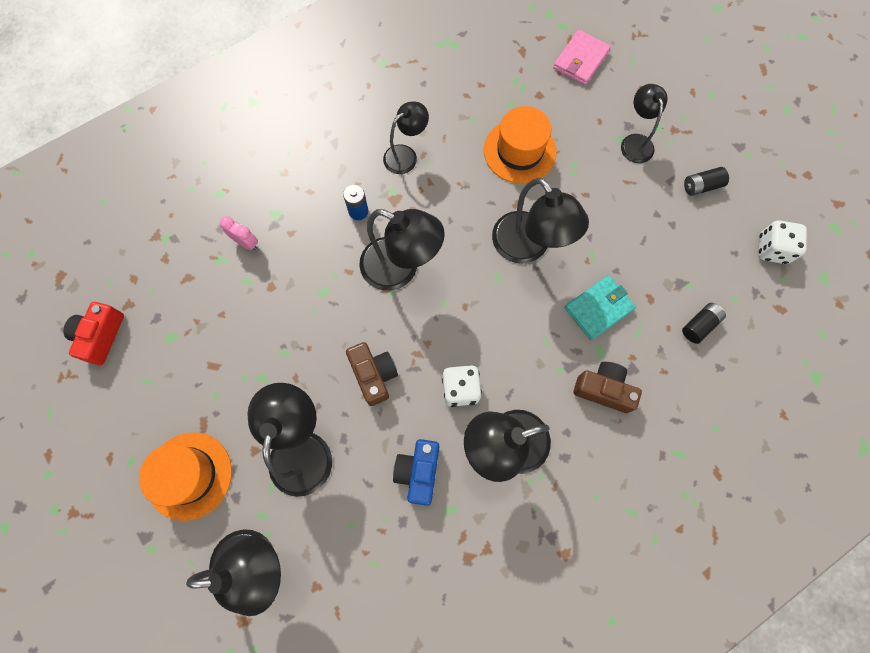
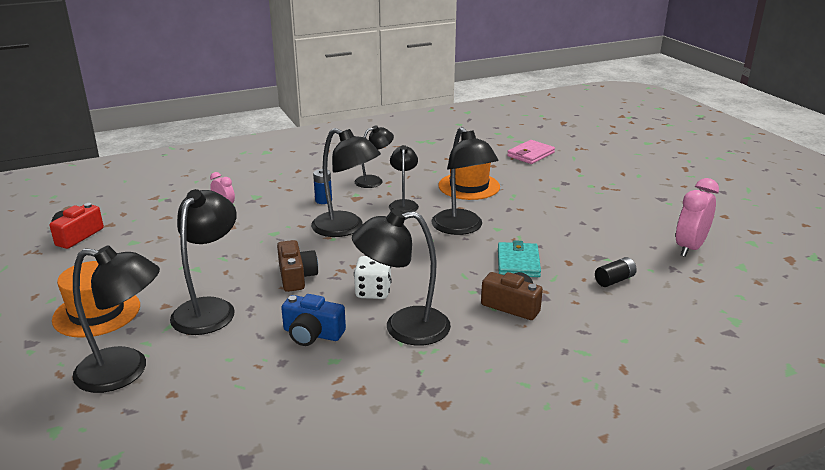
camera: 10 degrees right, 45 degrees down
blue camera [393,439,440,506] -> blue camera turned 90 degrees counterclockwise [281,294,346,346]
turquoise wallet [565,275,636,340] -> turquoise wallet turned 60 degrees counterclockwise [498,240,541,277]
black lamp [621,84,667,163] -> black lamp moved to [389,145,419,213]
black battery [684,167,729,196] -> none
white dice [758,220,807,264] -> pink clock [676,178,719,257]

